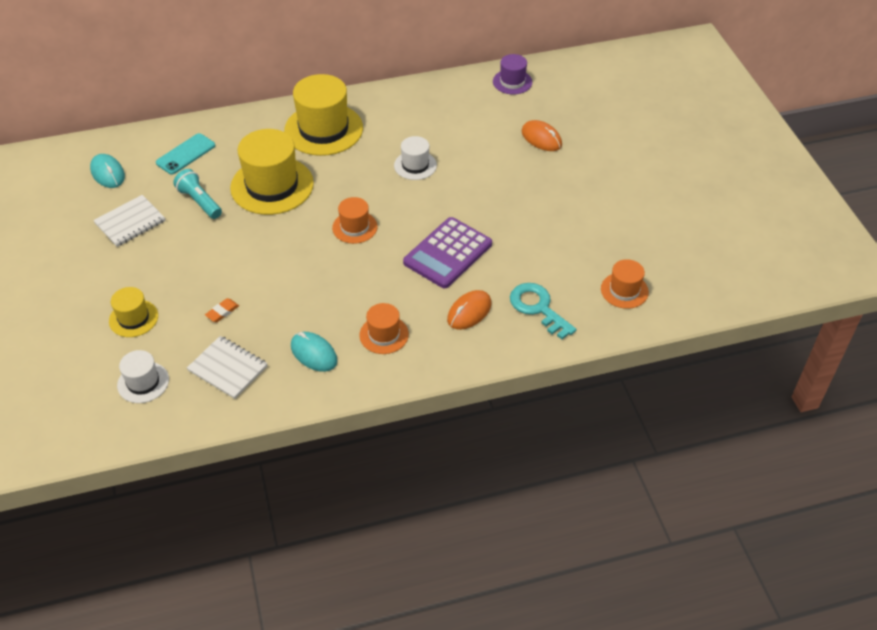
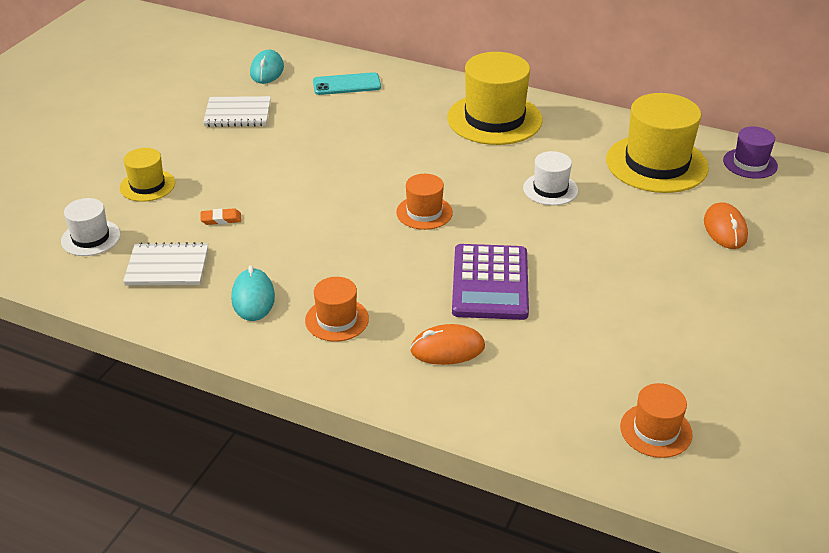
camera: 40 degrees right, 10 degrees down
turquoise flashlight [173,169,222,219] -> none
white notebook [187,336,268,399] -> white notebook turned 75 degrees counterclockwise [123,242,208,285]
yellow hat [230,129,314,215] -> yellow hat moved to [606,93,709,193]
purple calculator [403,217,492,288] -> purple calculator turned 75 degrees counterclockwise [452,244,529,320]
turquoise key [510,283,577,339] -> none

